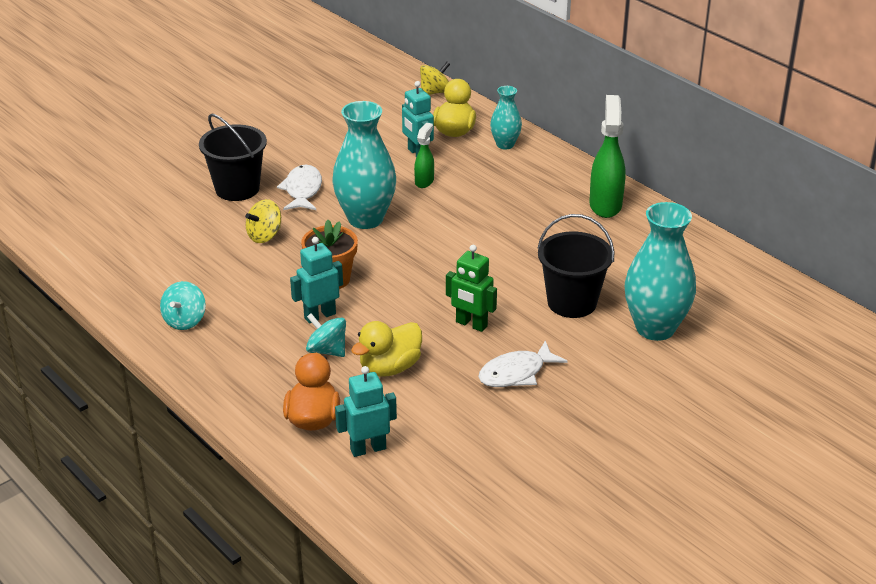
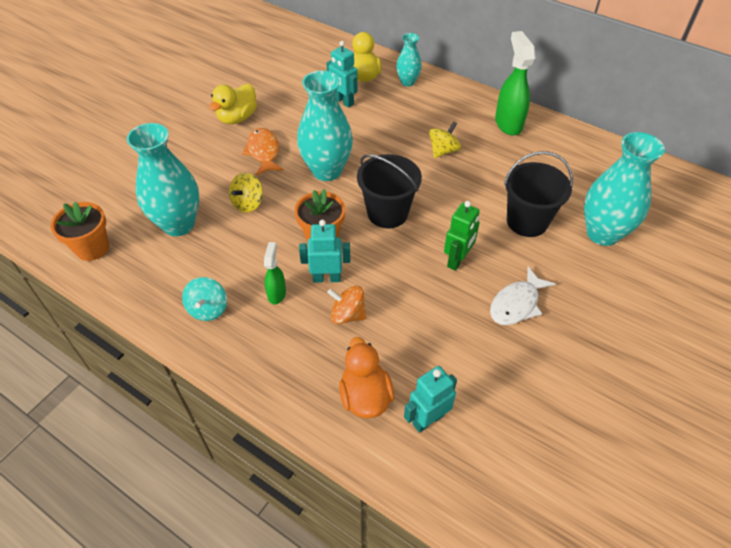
camera: 15 degrees left, 15 degrees up
black bucket [199,114,267,201] -> black bucket moved to [357,154,422,228]
white fish [277,165,322,210] -> orange fish [242,128,284,175]
turquoise robot [290,237,343,324] -> turquoise robot turned 45 degrees clockwise [299,220,350,283]
turquoise spinning top [306,313,346,357] -> orange spinning top [327,286,366,324]
yellow duck [351,321,422,377] -> yellow duck moved to [209,84,257,124]
green spray bottle [414,123,434,188] -> green spray bottle moved to [264,242,286,304]
yellow spinning top [420,62,450,95] -> yellow spinning top moved to [429,121,461,158]
green robot [446,245,497,332] -> green robot turned 75 degrees counterclockwise [444,201,480,271]
none -> orange flower pot [51,201,109,261]
none -> turquoise vase [127,123,199,236]

